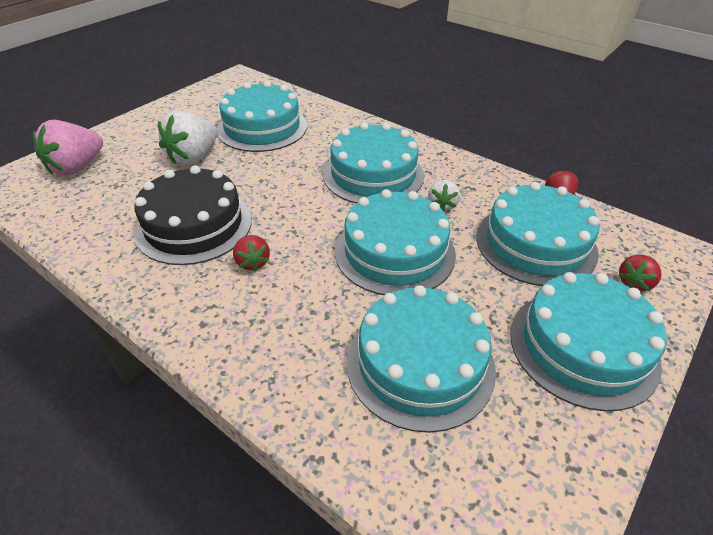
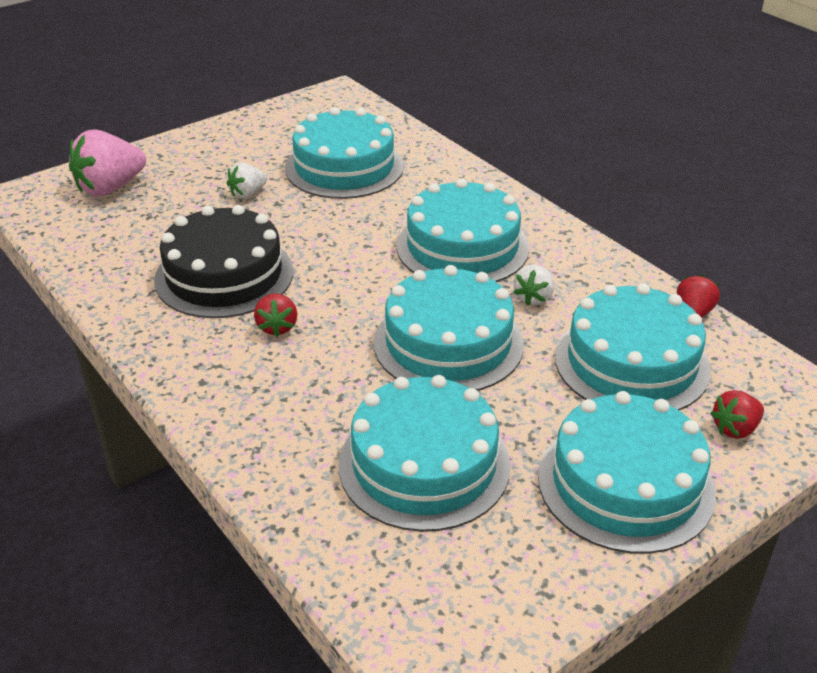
camera: 15 degrees right, 5 degrees down
white strawberry [158,110,218,165] -> white strawberry [227,162,267,199], size x0.55

